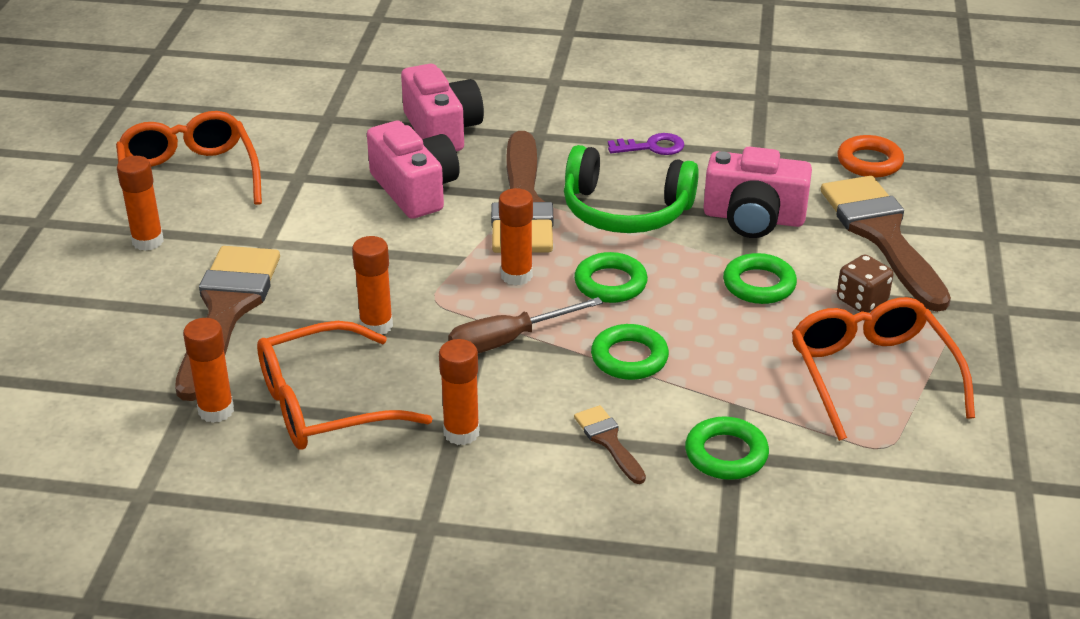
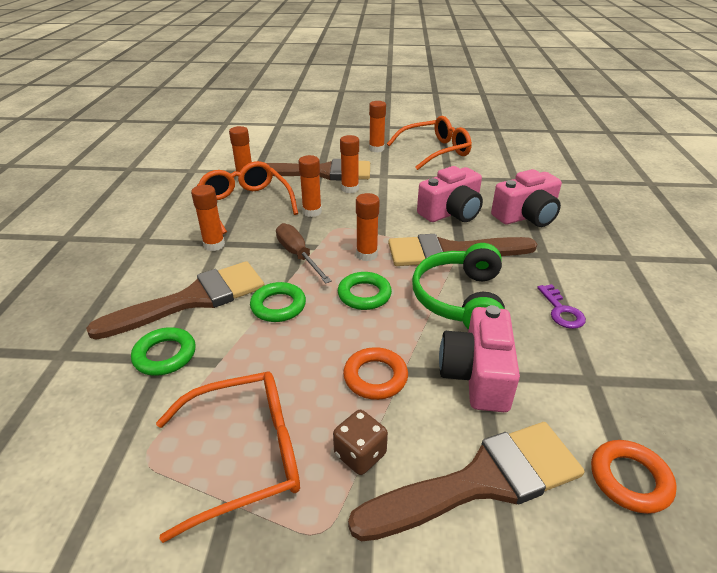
camera: 85 degrees right, 0 degrees up
brown brush [574,405,646,484] -> brown brush [86,261,264,340], size x2.24
green ring [723,253,797,304] -> orange ring [343,347,408,400]
none -> orange glue stick [340,135,359,193]

